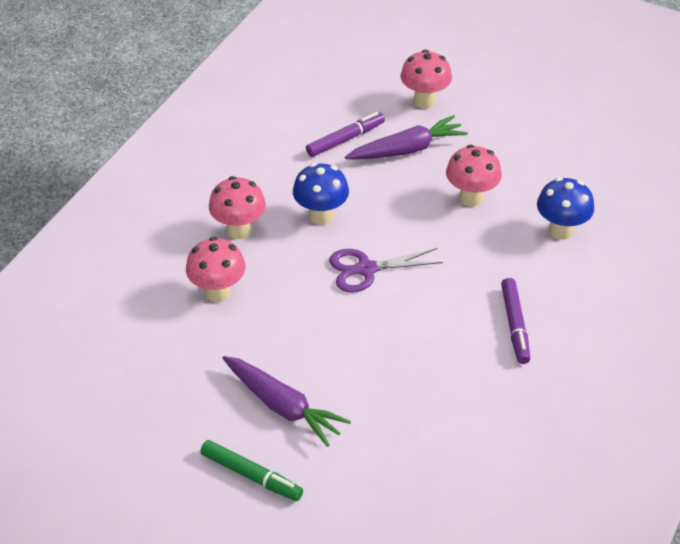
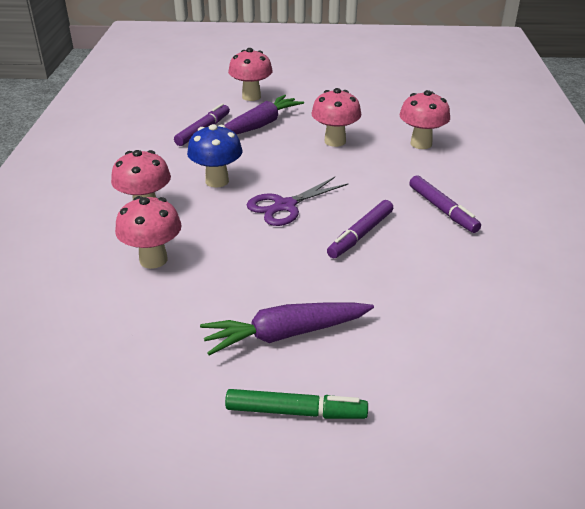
camera: 25 degrees left, 10 degrees down
purple carrot [222,356,351,447] -> purple carrot turned 150 degrees clockwise [200,303,374,355]
blue mushroom [537,177,594,240] -> pink mushroom [400,90,450,149]
none -> purple marker [327,200,393,258]

